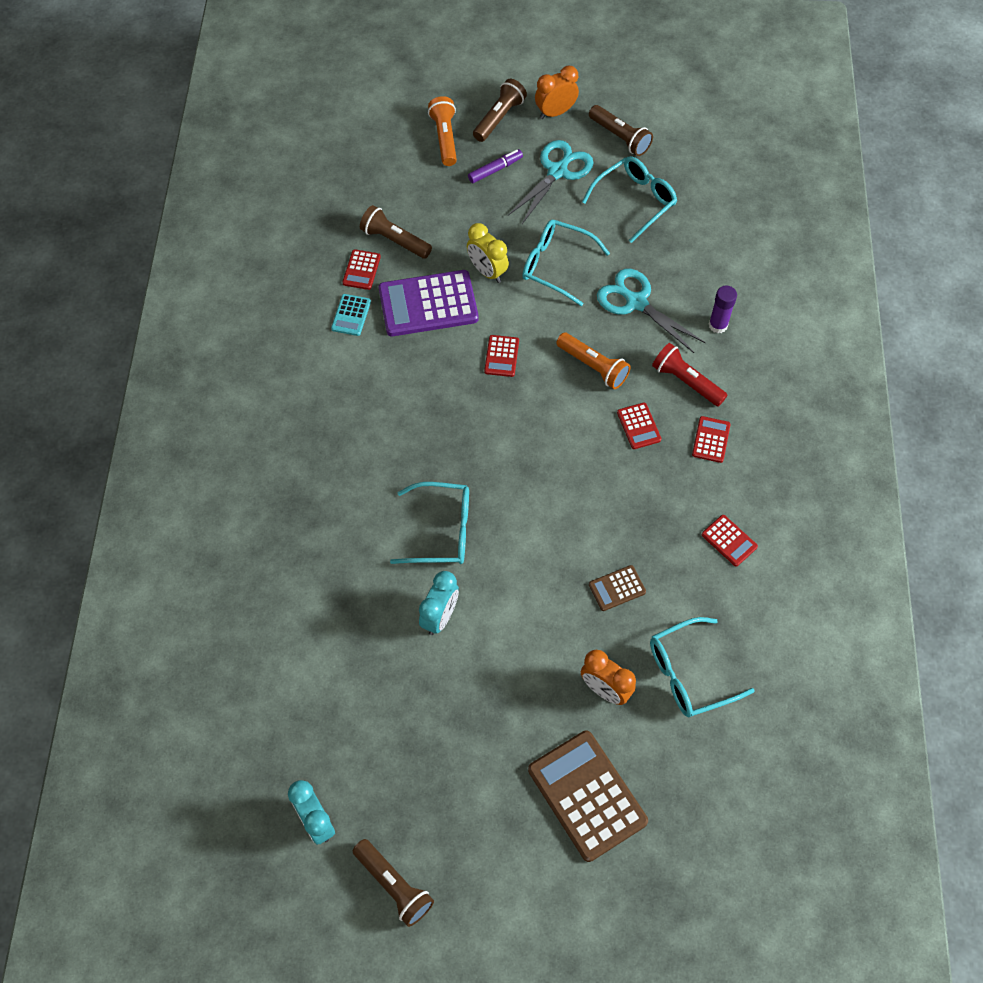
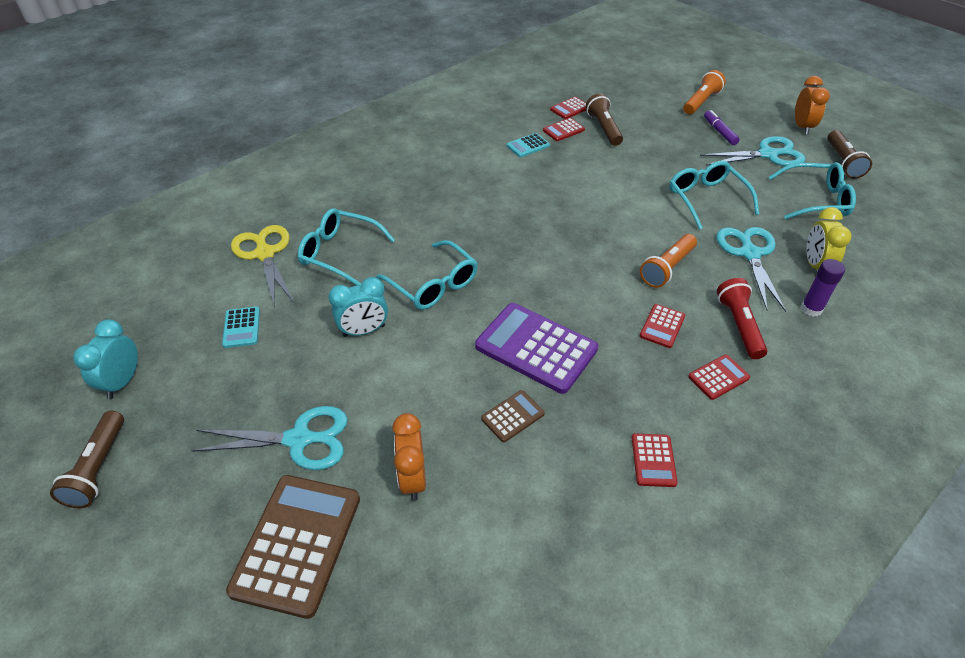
camera: 45 degrees right, 15 degrees down
purple calculator [379,270,478,336] -> purple calculator moved to [475,303,598,394]
yellow clock [467,223,509,283] -> yellow clock moved to [806,207,852,270]
purple marker [468,149,523,183] -> purple marker turned 120 degrees counterclockwise [704,110,740,145]
brown flashlight [473,79,527,142] -> none
red calculator [484,335,519,377] -> red calculator moved to [550,97,586,119]
orange clock [535,66,579,119] -> orange clock turned 75 degrees clockwise [795,76,830,135]
orange flashlight [556,332,631,389] -> orange flashlight turned 45 degrees clockwise [640,234,697,288]
brown calculator [589,565,646,611] -> brown calculator turned 120 degrees clockwise [481,390,545,442]
turquoise glasses [650,617,755,717] -> turquoise glasses moved to [298,208,395,285]
none -> turquoise scissors [191,406,348,470]
none -> turquoise calculator [222,307,260,348]
none -> yellow scissors [231,225,294,307]

